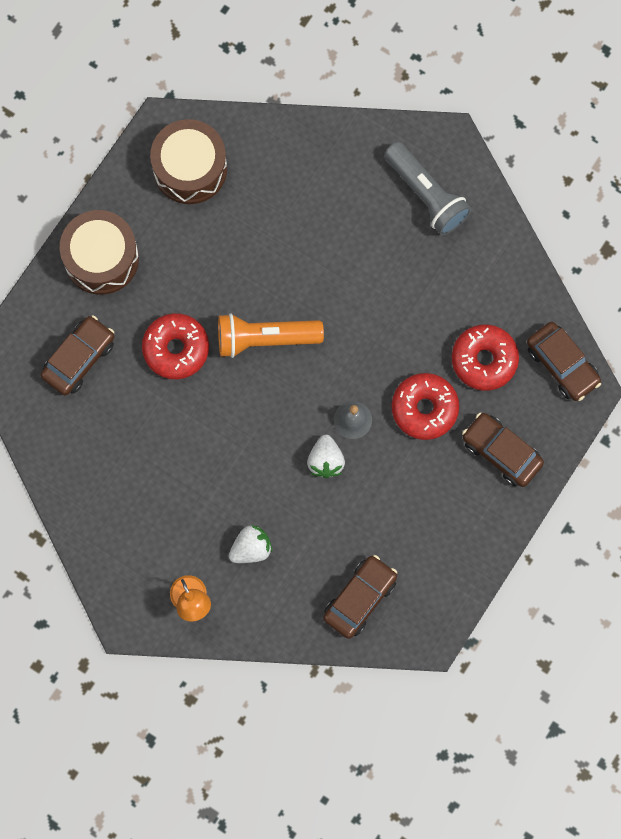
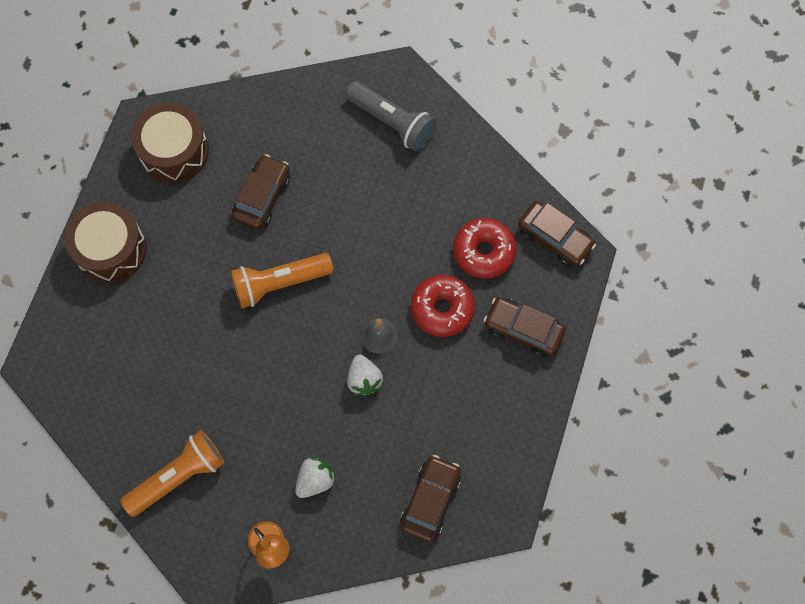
camera: 15 degrees left, 5 degrees down
brown car [41,315,115,395] -> brown car moved to [232,154,290,230]
red donut [142,313,209,379] -> none
none -> orange flashlight [120,430,225,517]

